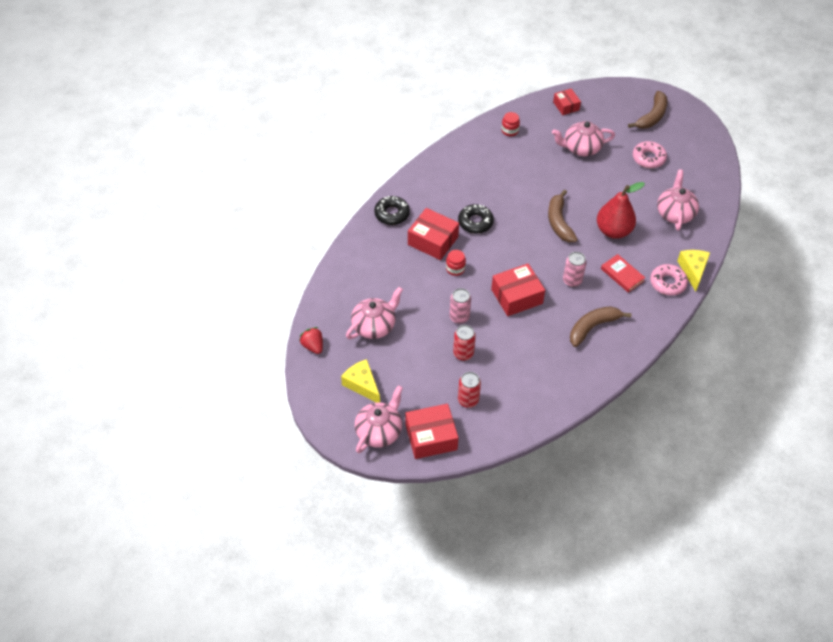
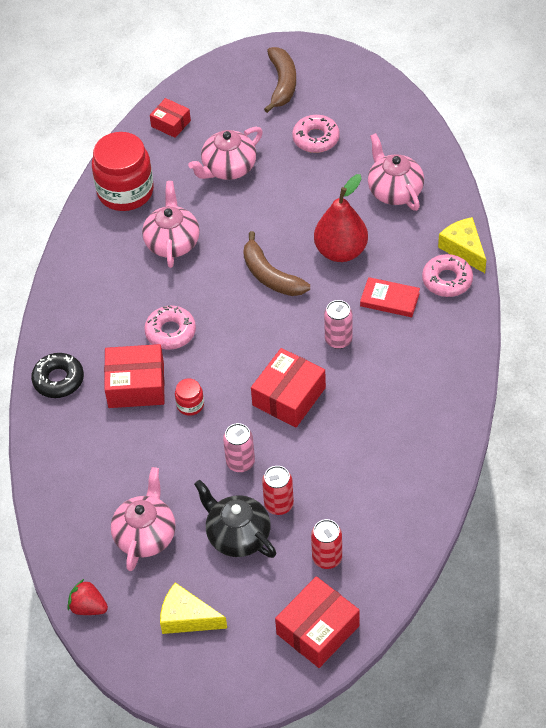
camera: 30 degrees left, 0 degrees up
pink teapot [355,385,403,453] -> pink teapot moved to [142,181,200,268]
black donut [458,204,494,234] -> pink donut [144,305,196,350]
red jar [501,112,520,136] -> red jar [92,132,154,211], size x2.27
brown banana [570,306,632,347] -> none
none -> black teapot [194,480,276,558]

